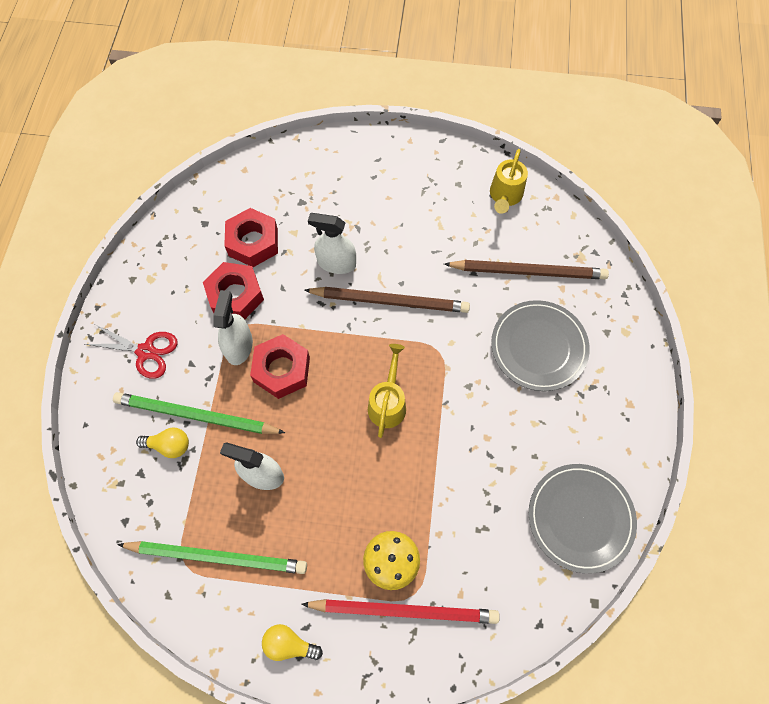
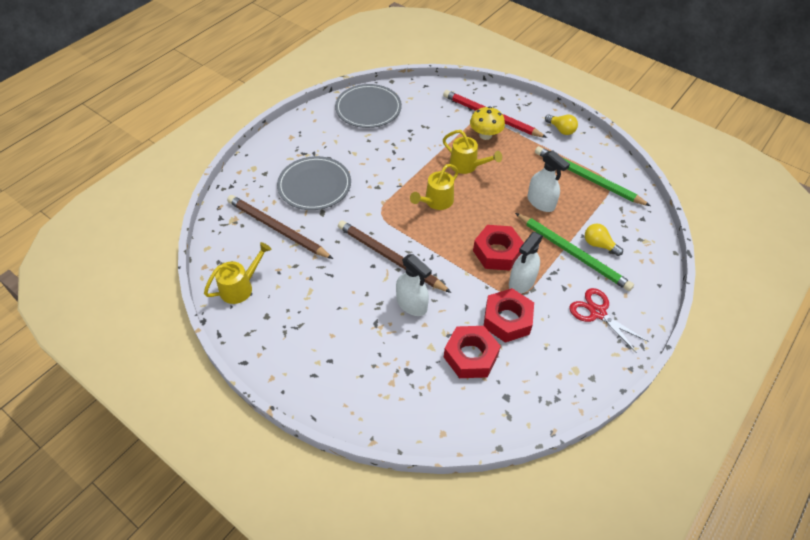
camera: 150 degrees left, 15 degrees down
none -> yellow watering can [443,130,502,174]

